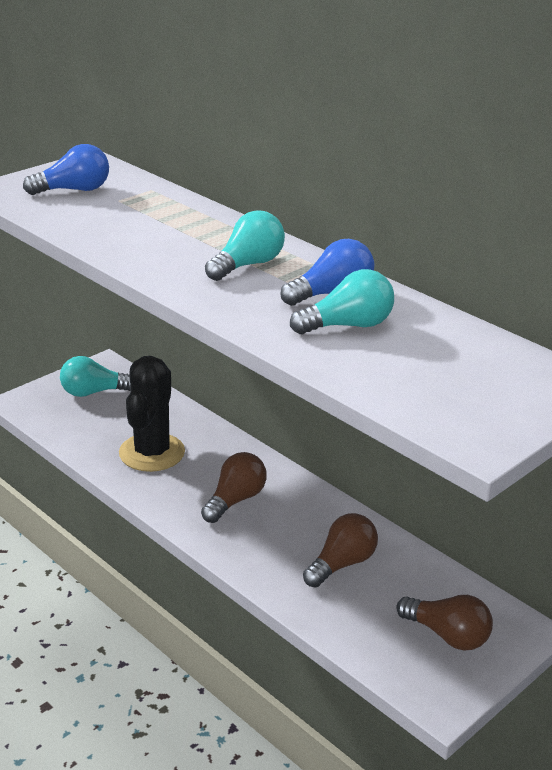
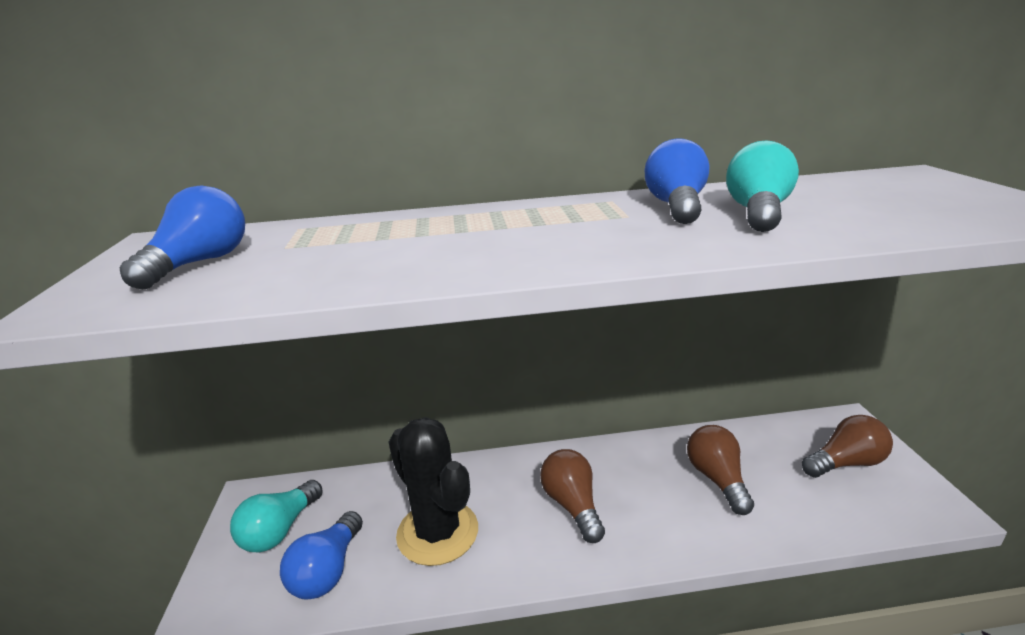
camera: 50 degrees left, 5 degrees down
turquoise light bulb [205,210,285,281] -> none
none -> blue light bulb [280,511,363,600]

